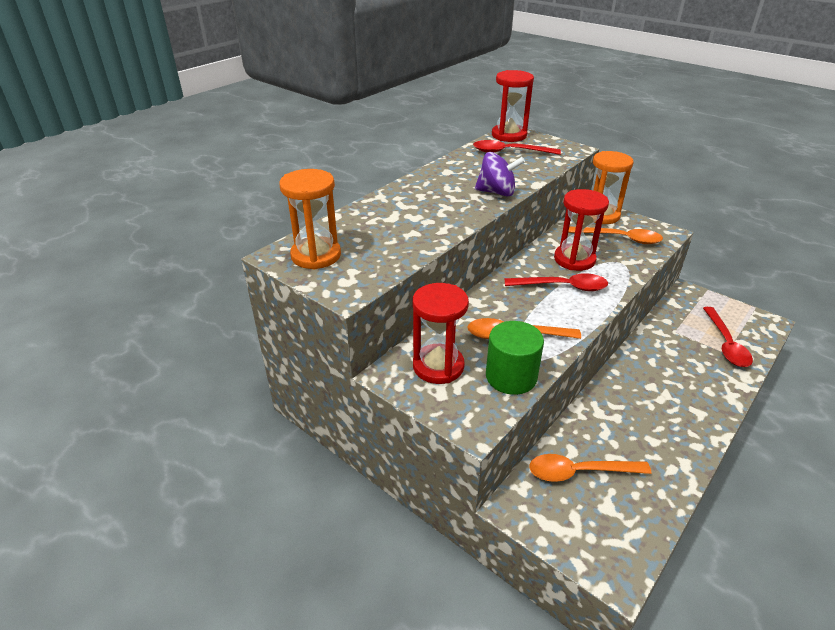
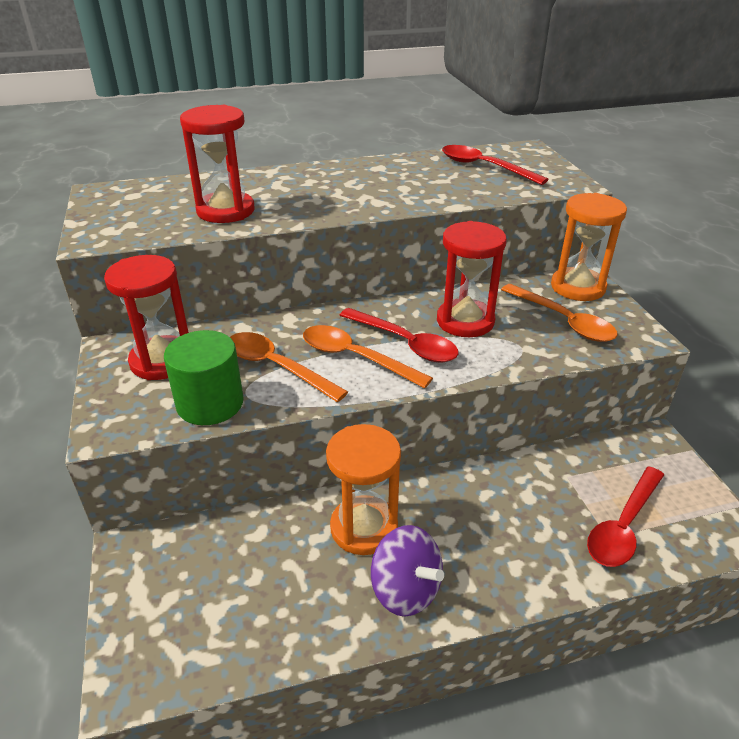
camera: 35 degrees right, 0 degrees up
orange hourglass [279,169,341,270] -> orange hourglass moved to [326,424,401,555]
purple spinning top [475,152,525,196] -> purple spinning top moved to [371,525,444,616]
red hourglass [492,70,534,142] -> red hourglass moved to [180,105,254,223]
orange spoon [529,454,651,482] -> orange spoon moved to [303,325,433,388]

